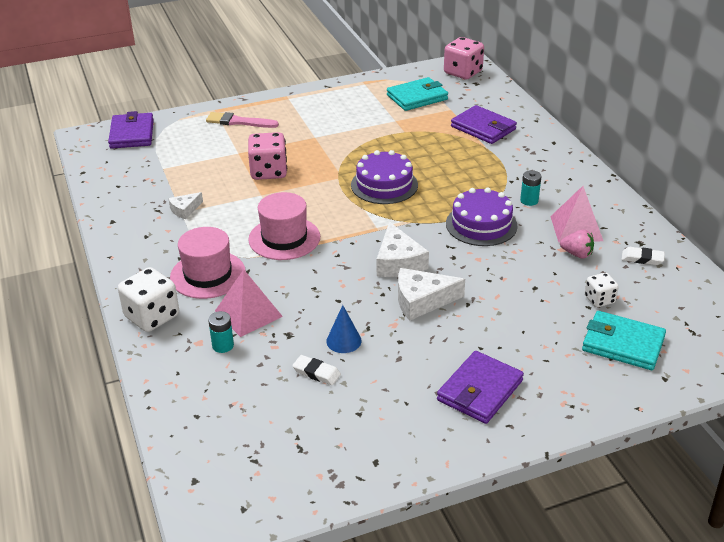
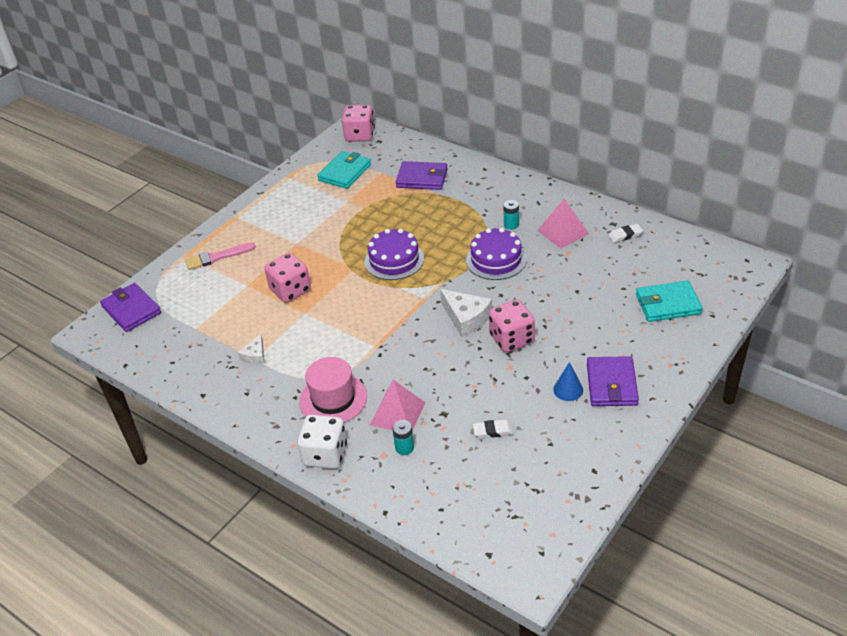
camera: 30 degrees left, 5 degrees up
pink hat [248,192,320,260] -> none
blue cone [326,305,361,353] -> blue cone moved to [553,362,583,401]
white cheese [398,268,465,321] -> pink dice [489,299,535,353]
pink strawberry [560,229,594,259] -> none
white dice [585,273,619,307] -> none

